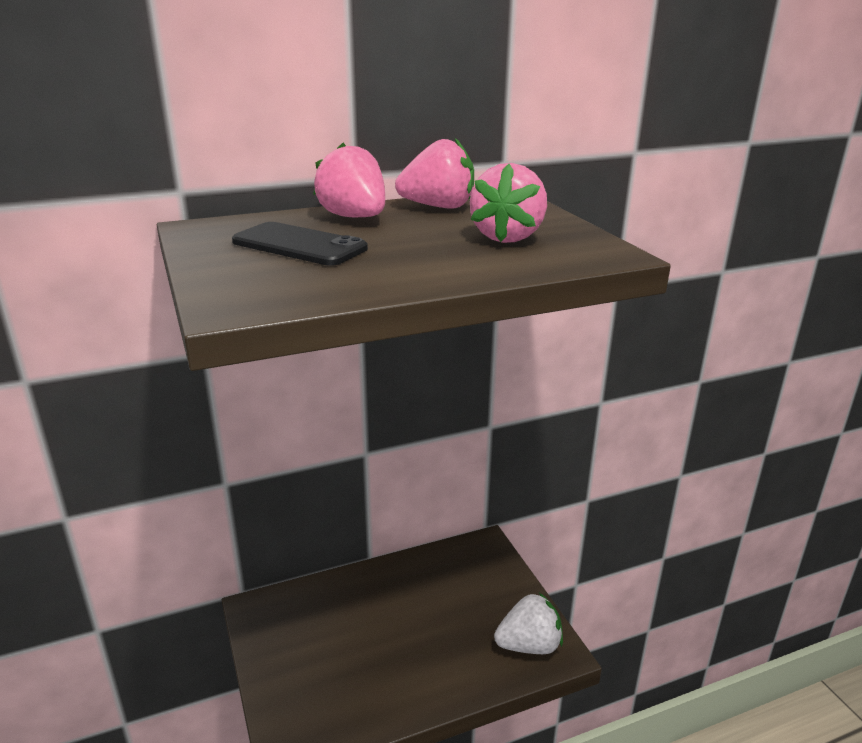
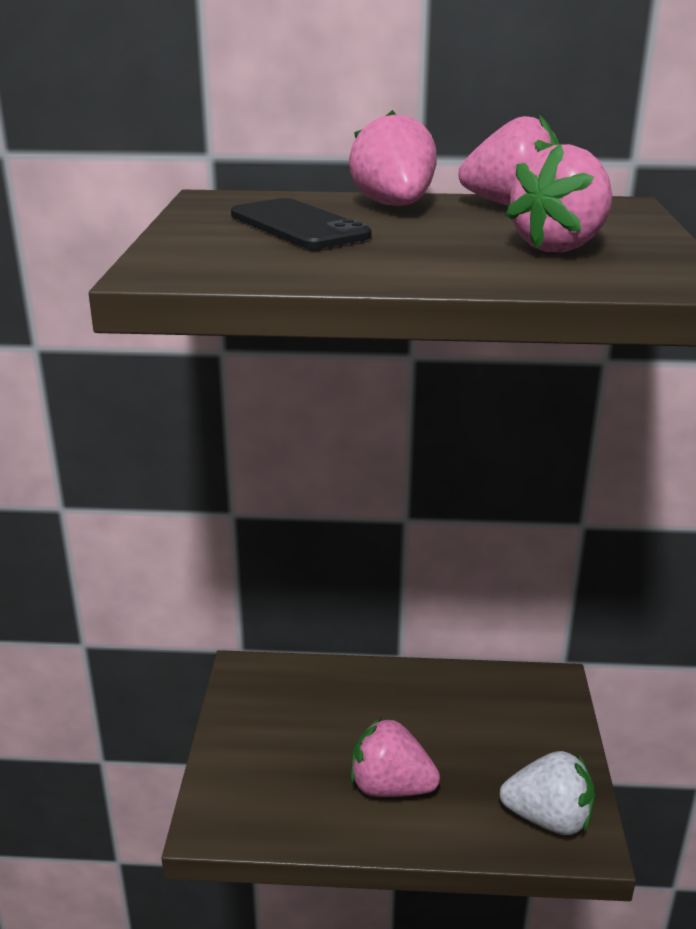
camera: 25 degrees right, 0 degrees up
none -> pink strawberry [351,717,440,797]

